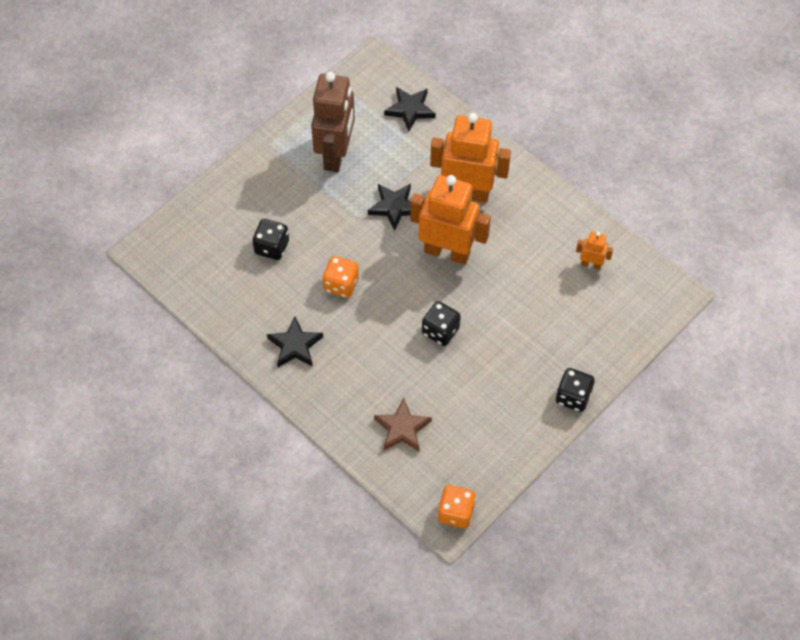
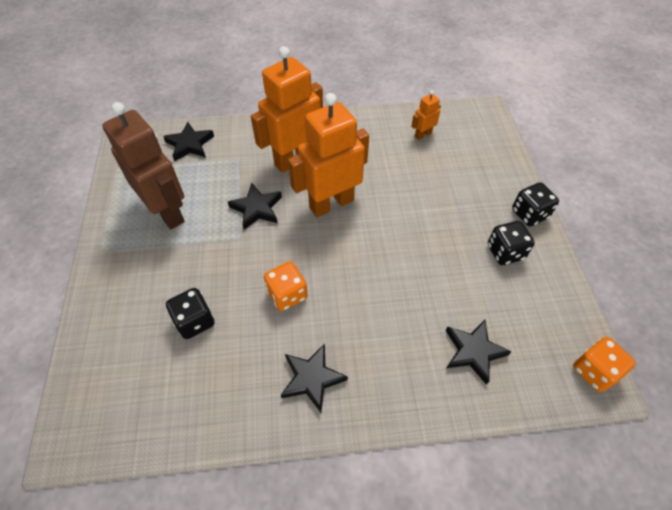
camera: 50 degrees left, 5 degrees down
brown star [374,398,432,451] -> black star [446,320,512,385]
black dice [422,301,461,346] -> black dice moved to [488,221,535,265]

